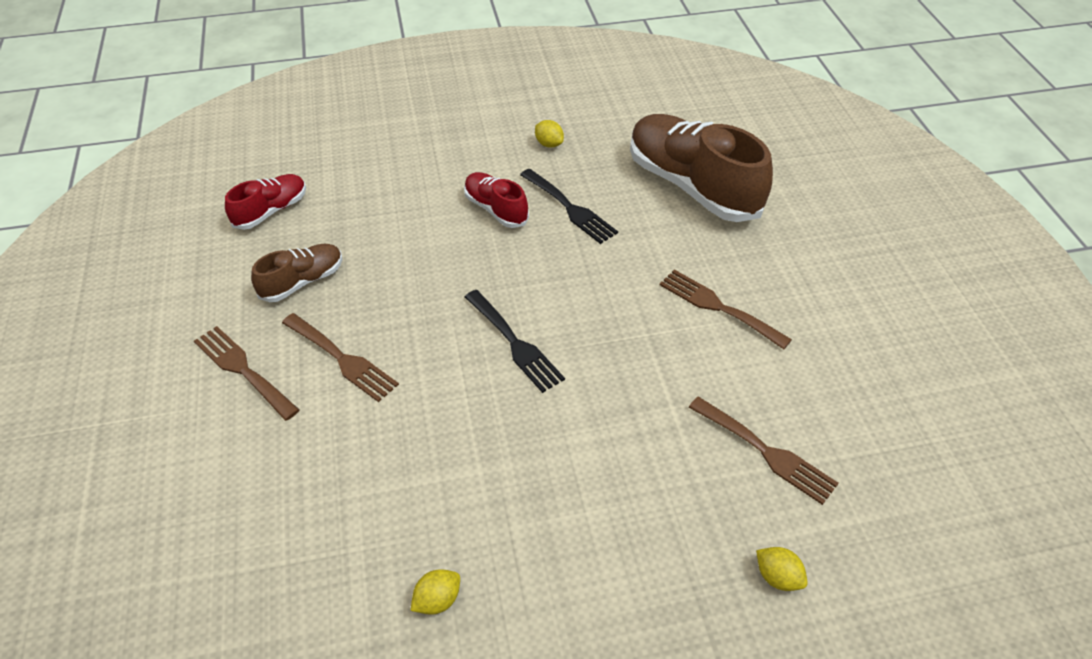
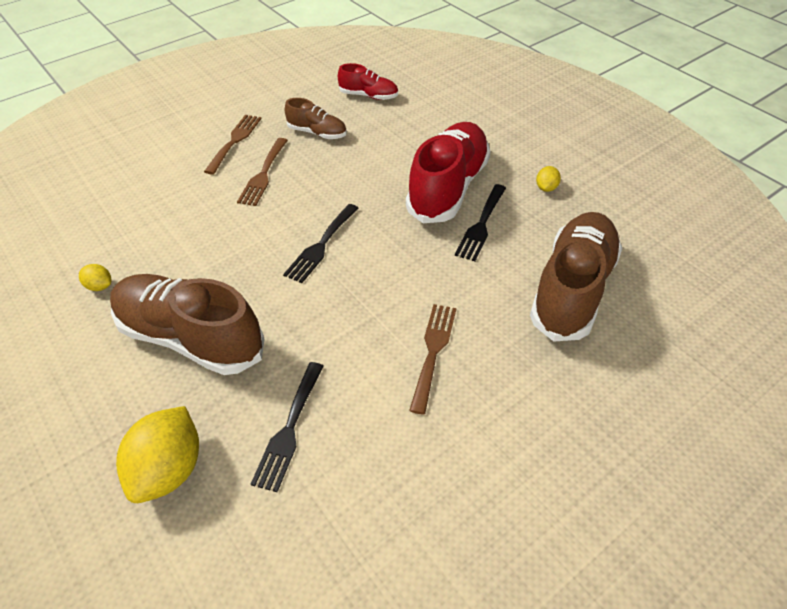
camera: 65 degrees right, 0 degrees up
red shoe [464,172,529,228] -> red shoe [406,122,491,223], size x1.98
brown fork [688,397,839,505] -> black fork [251,362,324,492]
yellow lemon [756,547,808,591] -> yellow lemon [116,406,199,503], size x2.17
none -> brown shoe [110,274,265,375]

